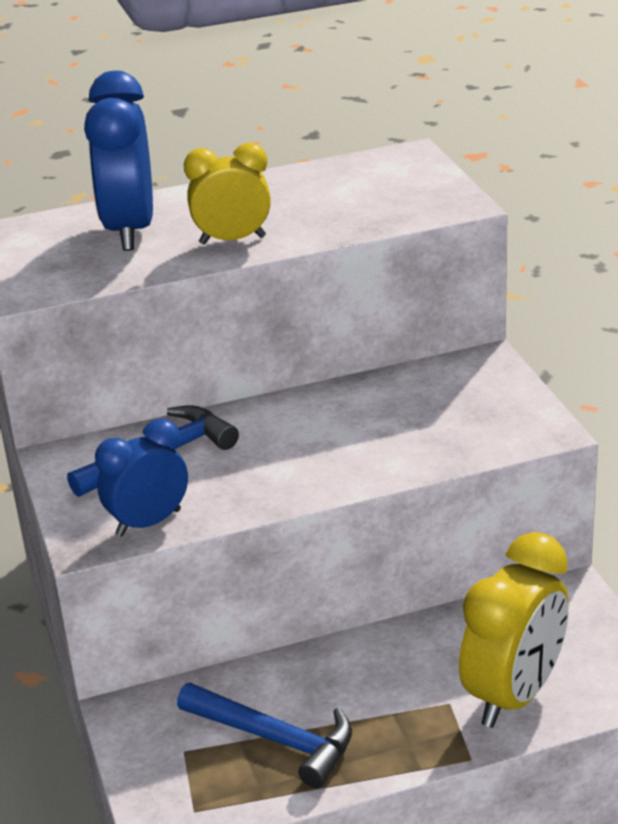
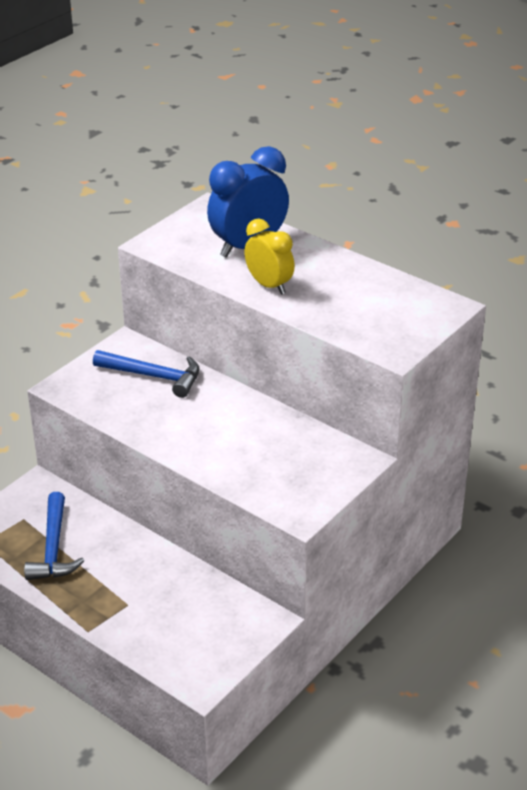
camera: 55 degrees right, 5 degrees up
blue clock [95,419,188,537] -> none
yellow clock [459,532,569,728] -> none

